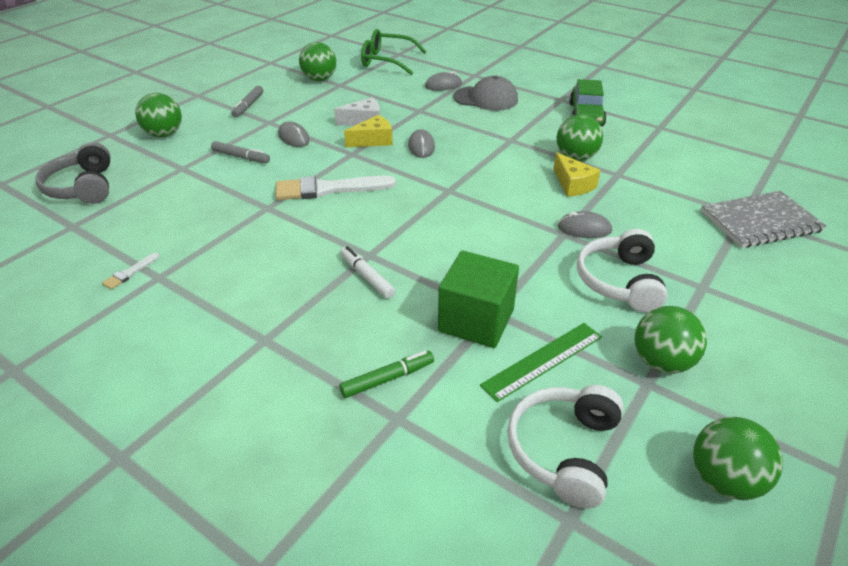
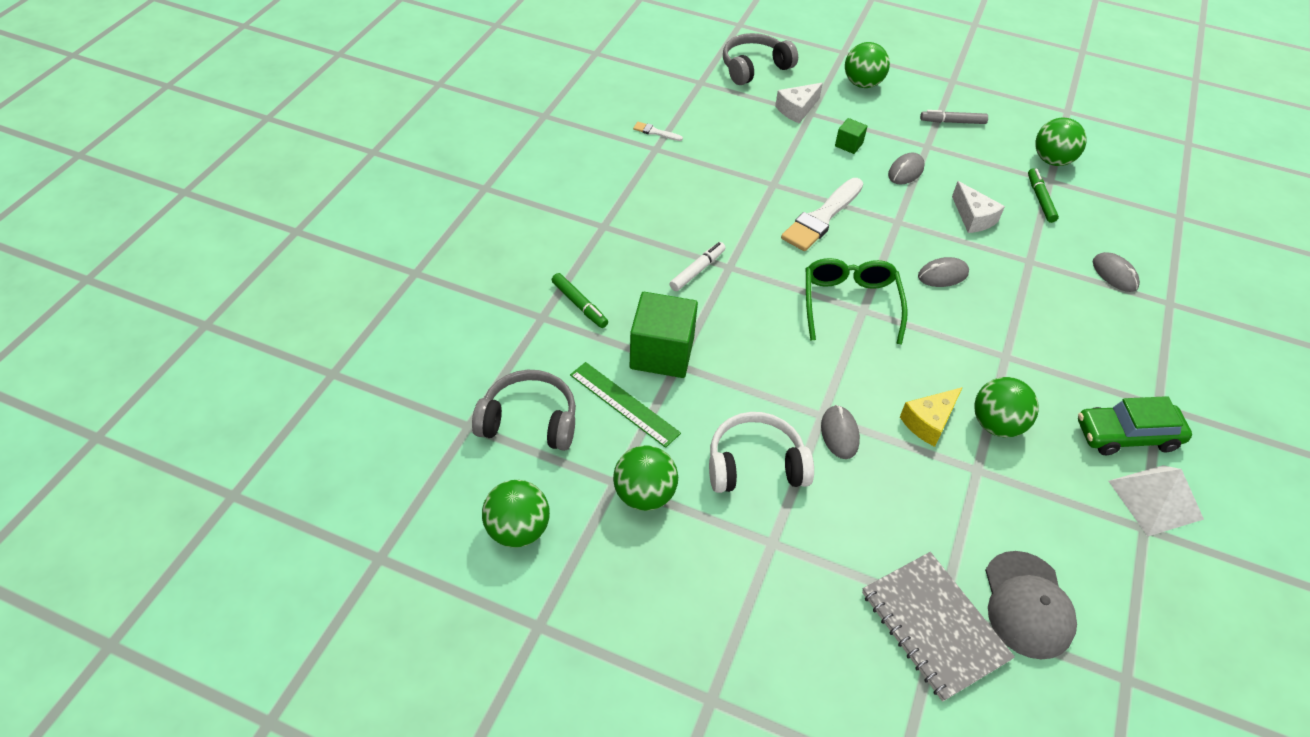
camera: 75 degrees right, 10 degrees up
grey marker [211,141,270,163] -> green cube [835,118,867,154]
white brush [275,176,396,200] -> white brush turned 120 degrees counterclockwise [781,178,863,251]
yellow cheese [344,115,393,147] -> none
green glasses [361,29,427,75] -> green glasses moved to [806,258,908,345]
grey cap [453,76,518,111] -> grey cap moved to [985,551,1077,660]
white headphones [507,385,624,509] -> grey headphones [472,370,576,451]
none -> white cheese [775,83,823,124]
none -> green marker [1028,168,1059,223]
none -> white pyramid [1109,465,1204,536]

